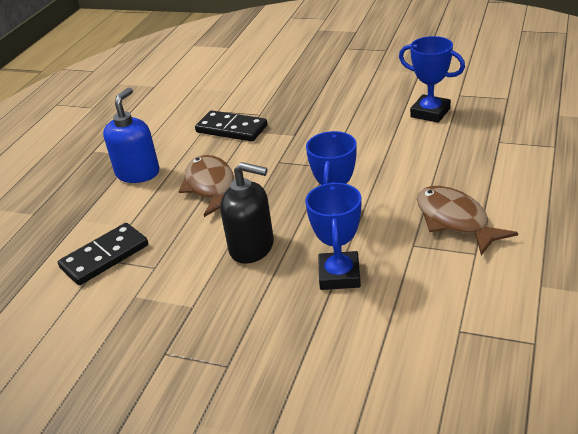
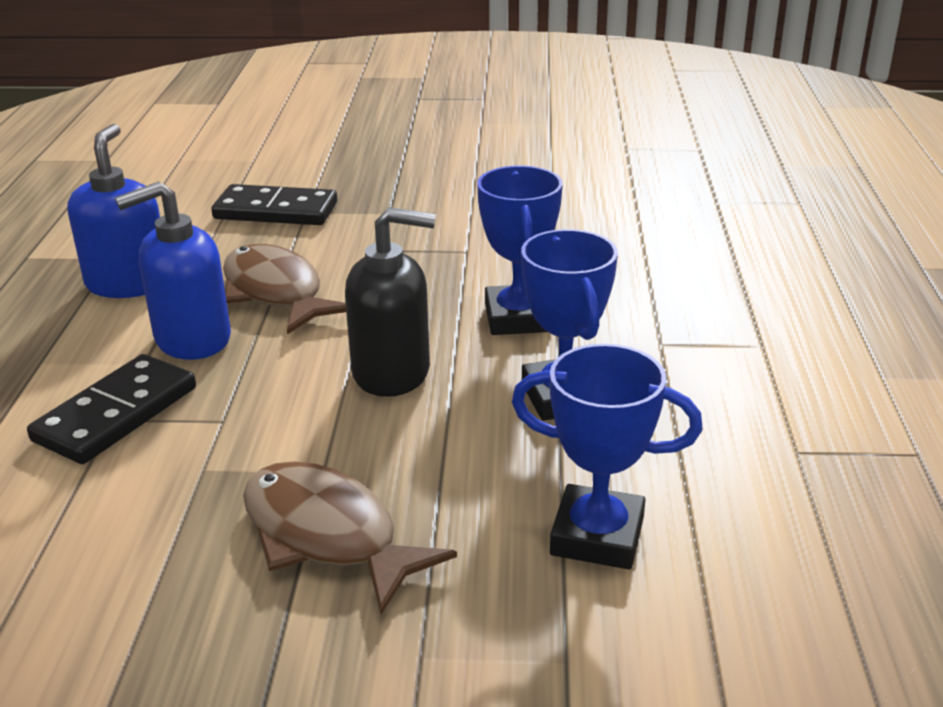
camera: 20 degrees left, 5 degrees down
blue trophy [399,36,465,123] -> blue trophy moved to [512,344,703,569]
brown fish [417,186,518,255] -> brown fish moved to [243,461,457,614]
none -> blue soap dispenser [115,182,231,360]

